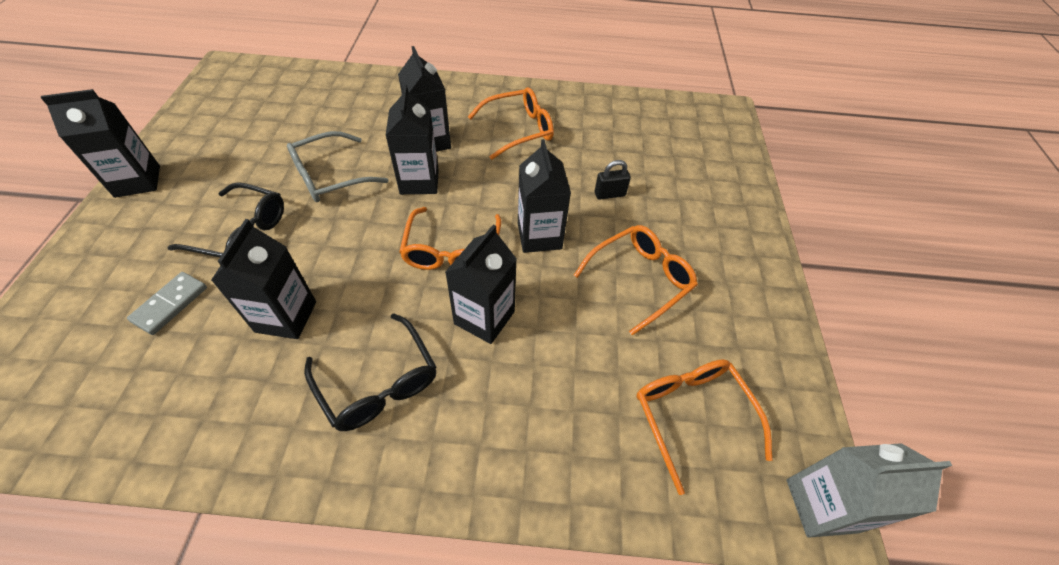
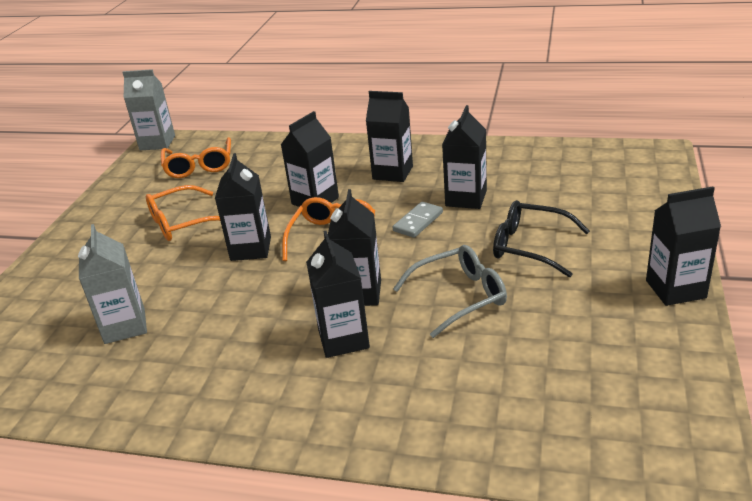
camera: 165 degrees left, 20 degrees down
grey domino [127,272,207,335] -> grey domino moved to [393,202,443,238]
black glasses [304,313,436,431] -> black carton [366,91,413,182]
orange glasses [468,87,554,160] -> none
black padlock [595,160,631,200] -> none
none -> grey carton [78,224,147,344]

